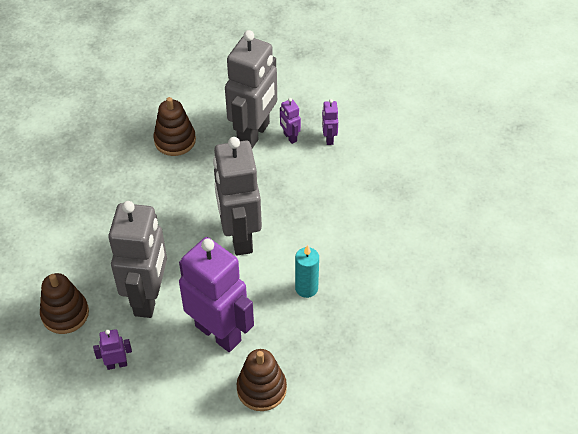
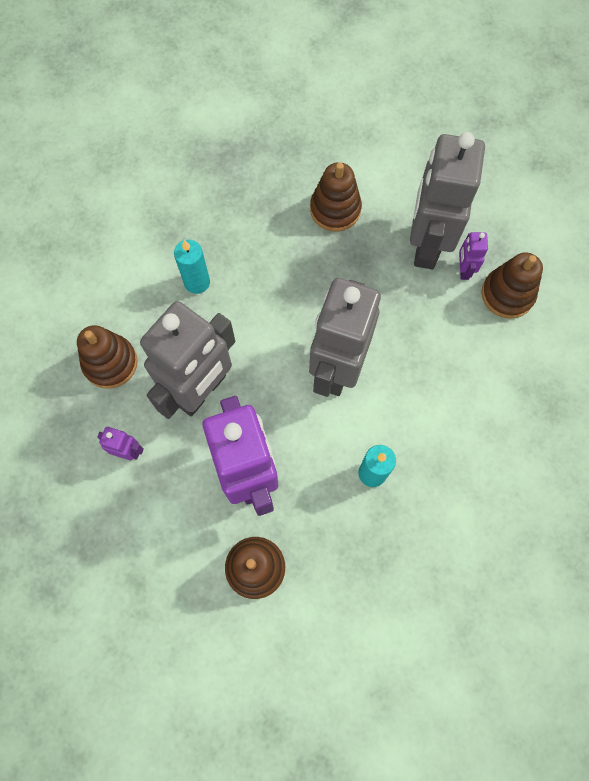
camera: 30 degrees right, 20 degrees up
grey robot [225,30,277,149] -> grey robot turned 135 degrees clockwise [410,132,485,269]
purple robot [322,99,338,145] -> brown stacking toy [481,252,543,319]
none -> turquoise candle [174,240,210,294]

